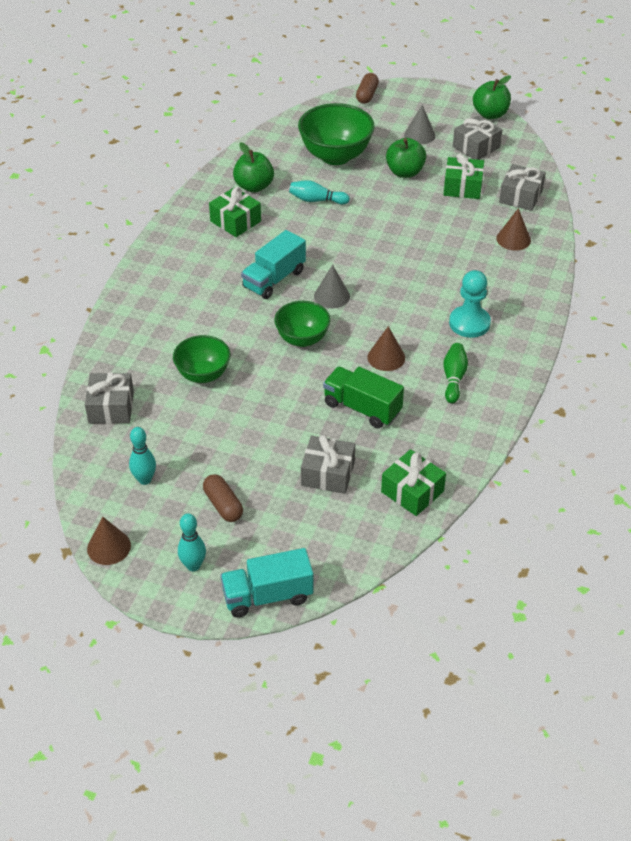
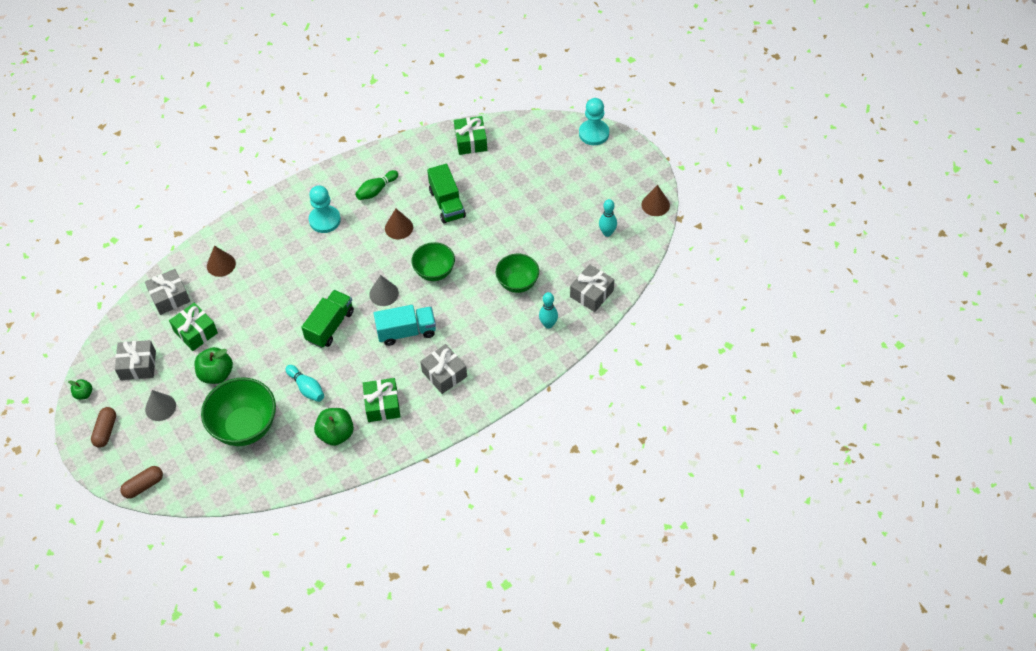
camera: 140 degrees left, 10 degrees up
turquoise bowling pin [178,513,206,571] -> turquoise bowling pin moved to [539,292,558,329]
brown capsule [203,474,243,522] -> brown capsule moved to [91,407,116,448]
turquoise truck [220,548,313,618] -> turquoise pawn [579,98,609,145]
grey gift [301,435,355,494] -> grey gift moved to [420,344,467,394]
green apple [473,75,511,119] -> green apple [68,379,92,400], size x0.55
none -> green truck [301,290,354,348]

